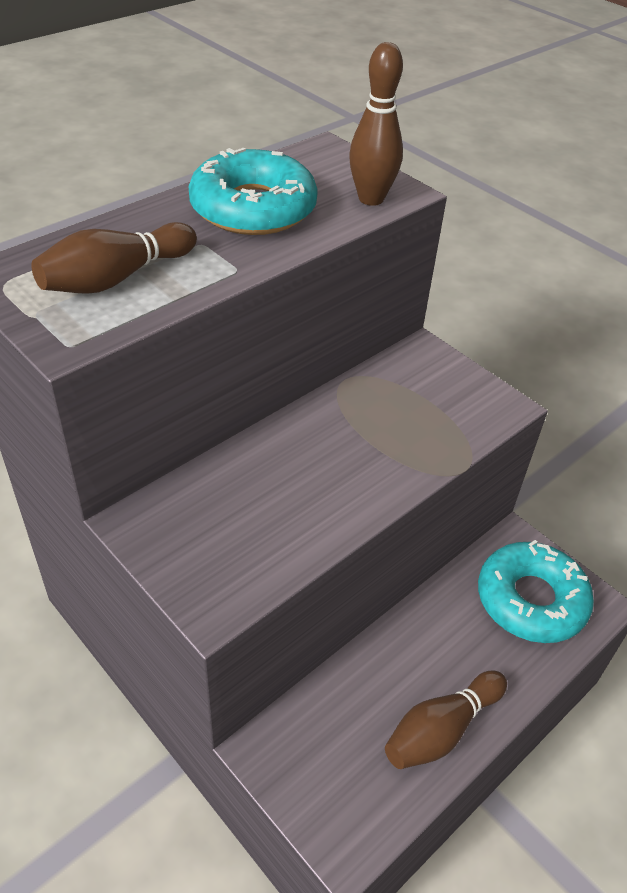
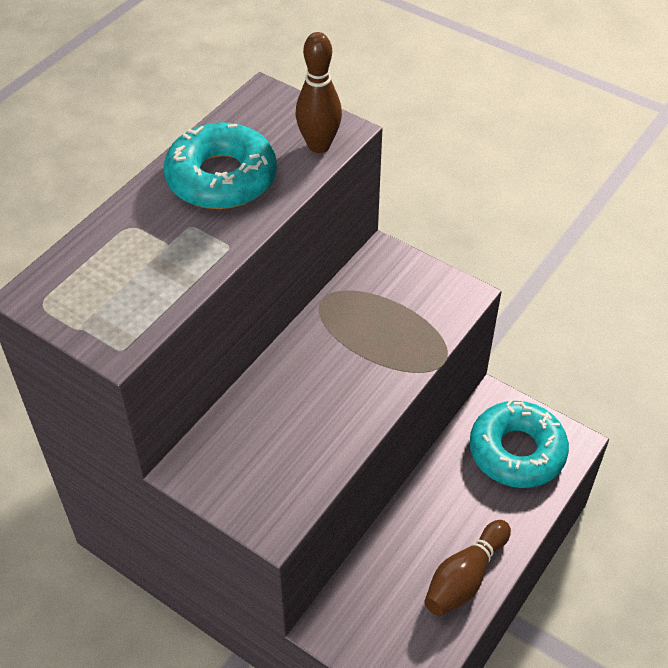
camera: 10 degrees left, 5 degrees up
brown bowling pin [31,222,197,294] -> none

